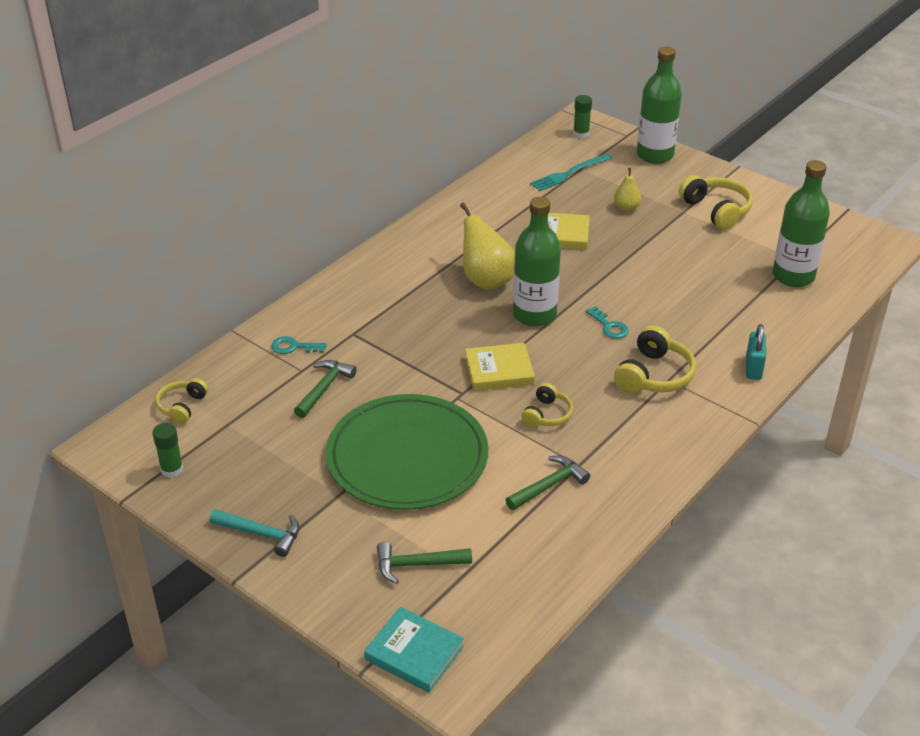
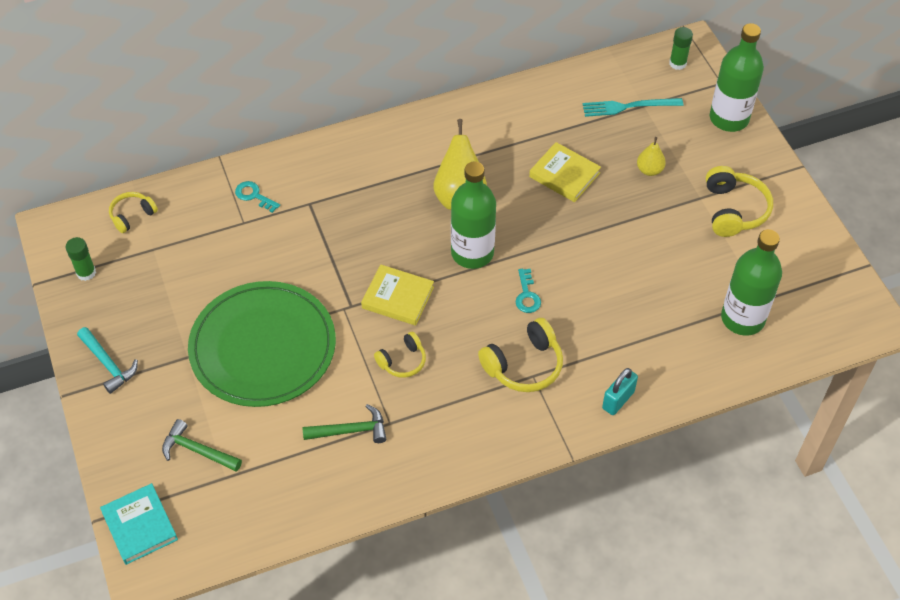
camera: 30 degrees right, 15 degrees up
green hammer [294,360,357,418] -> none

